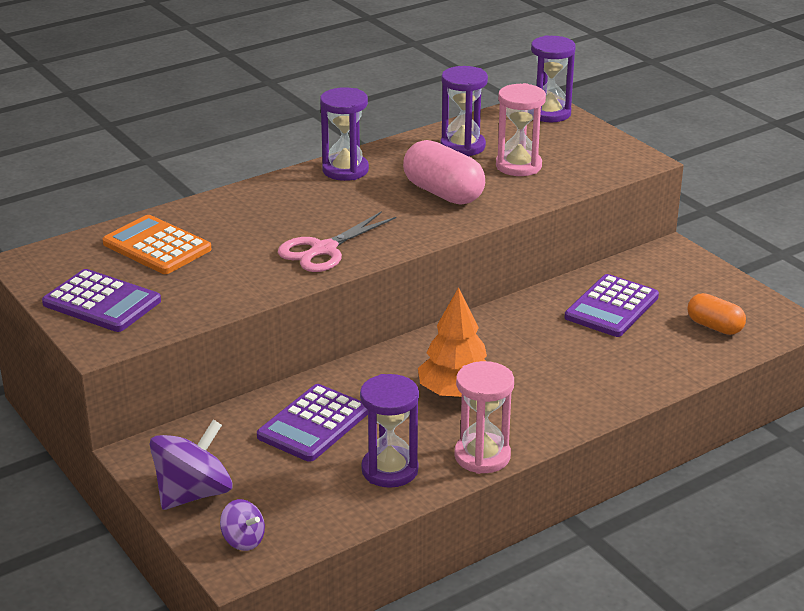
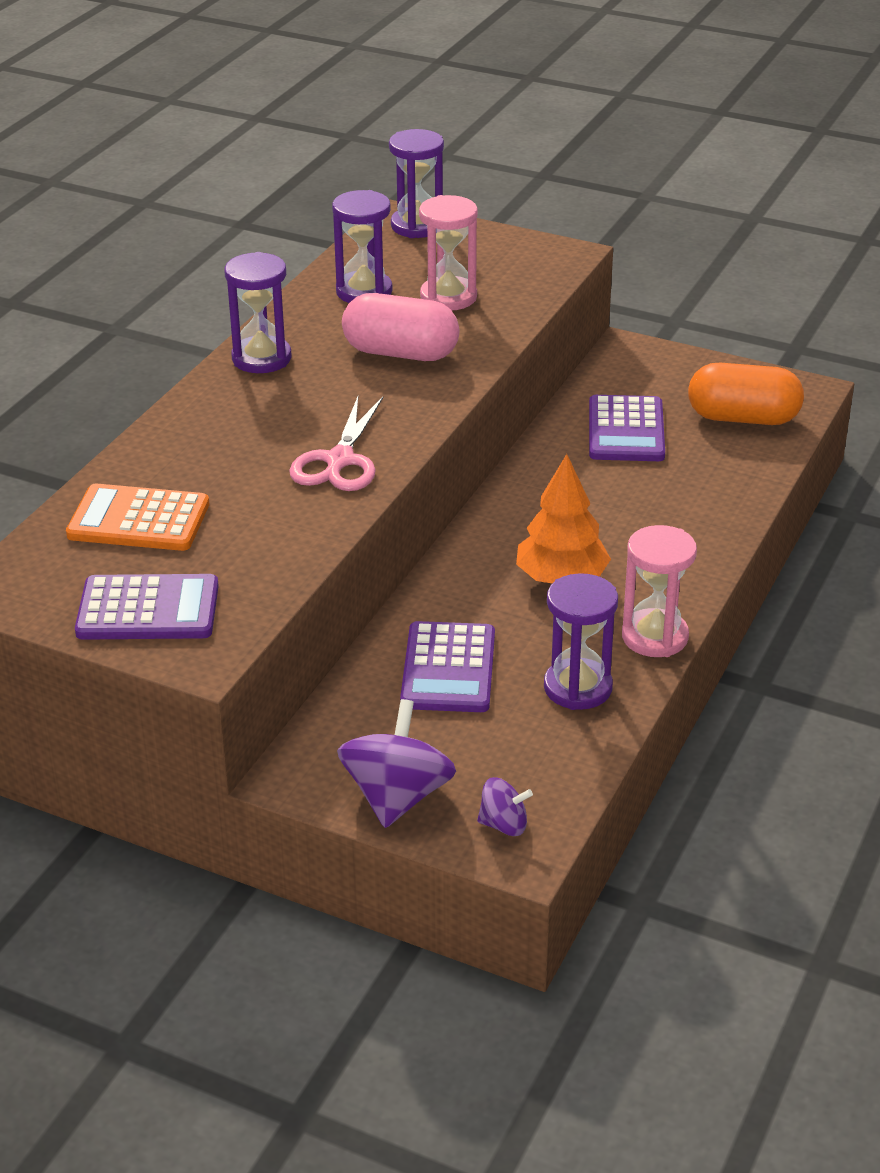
camera: 30 degrees left, 5 degrees up
orange capsule [688,293,746,335] -> orange capsule [688,363,804,425], size x1.62

